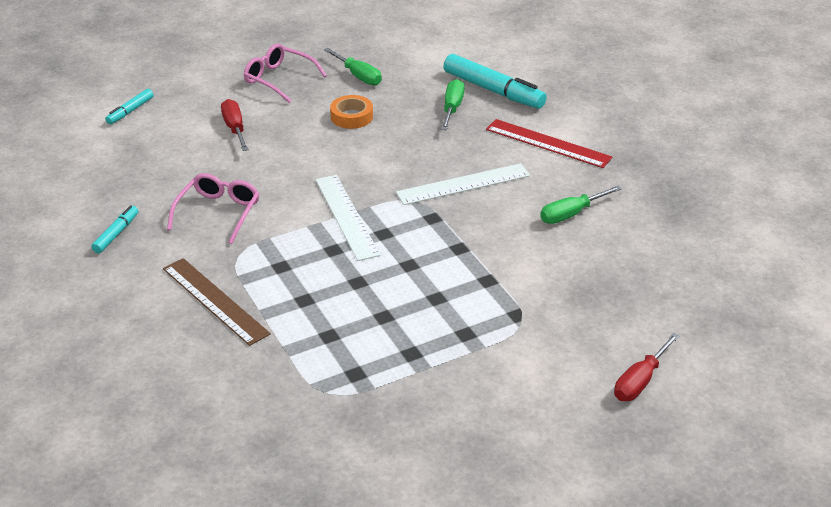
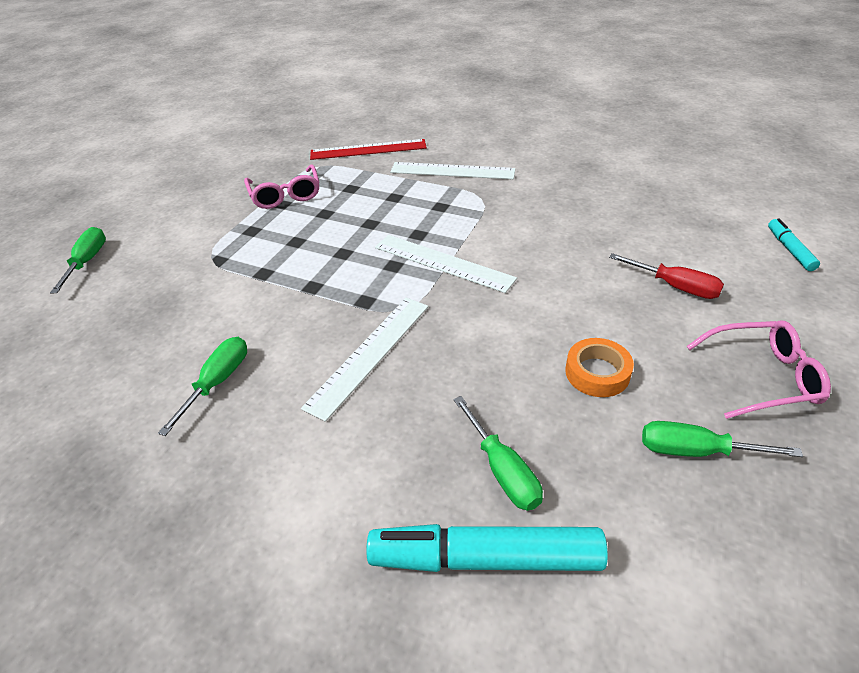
camera: 145 degrees right, 5 degrees up
turquoise marker [91,205,138,253] -> none
brown ruler [163,258,271,346] -> white ruler [390,162,516,179]
pink glasses [167,173,260,244] -> pink glasses moved to [244,164,319,209]
red ruler [486,119,612,168] -> red ruler moved to [310,139,427,160]
red screwdriver [614,333,680,401] -> green screwdriver [50,227,106,293]

